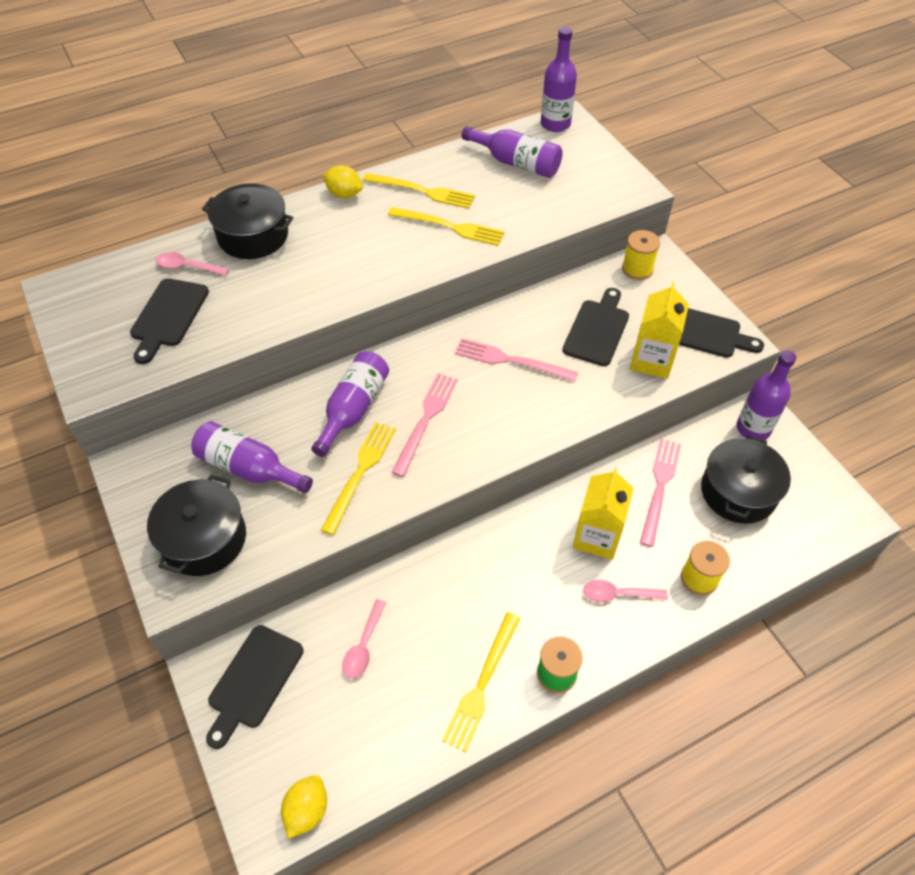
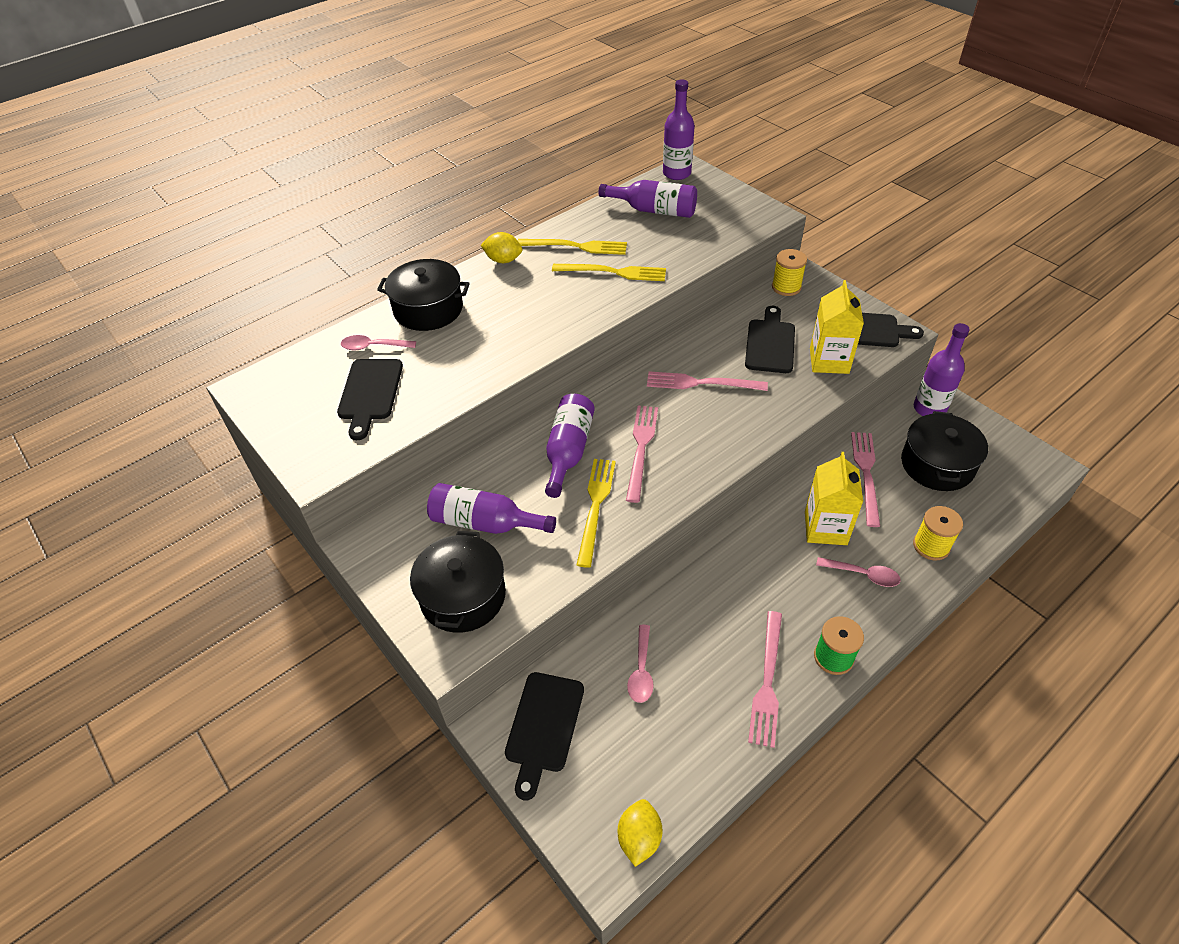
camera: 10 degrees left, 5 degrees down
yellow fork [442,612,520,752] -> pink fork [748,611,782,748]
pink spoon [583,580,668,602] -> pink spoon turned 150 degrees counterclockwise [816,557,901,587]

